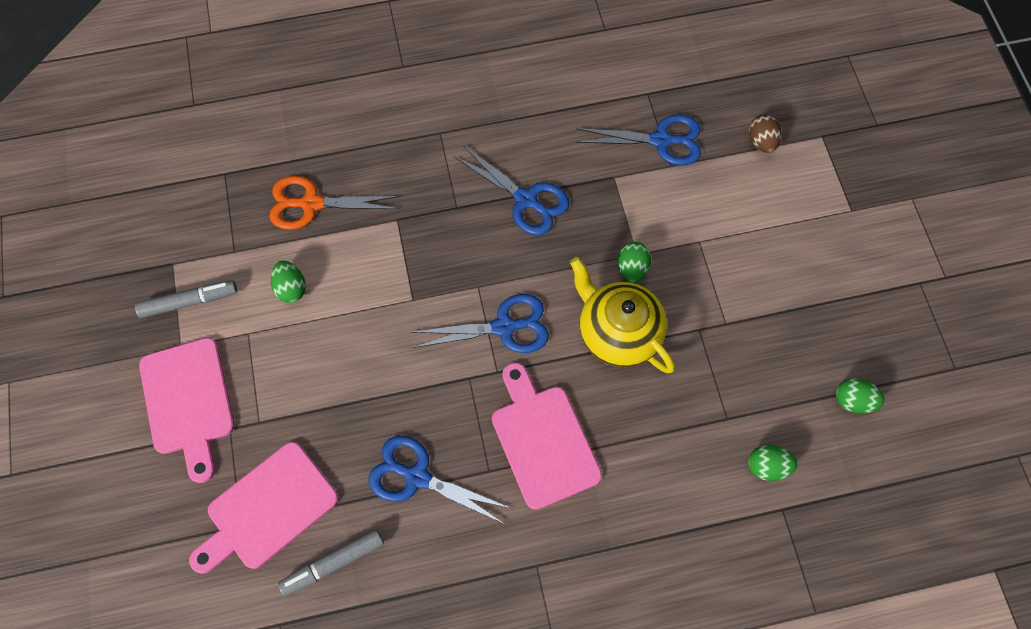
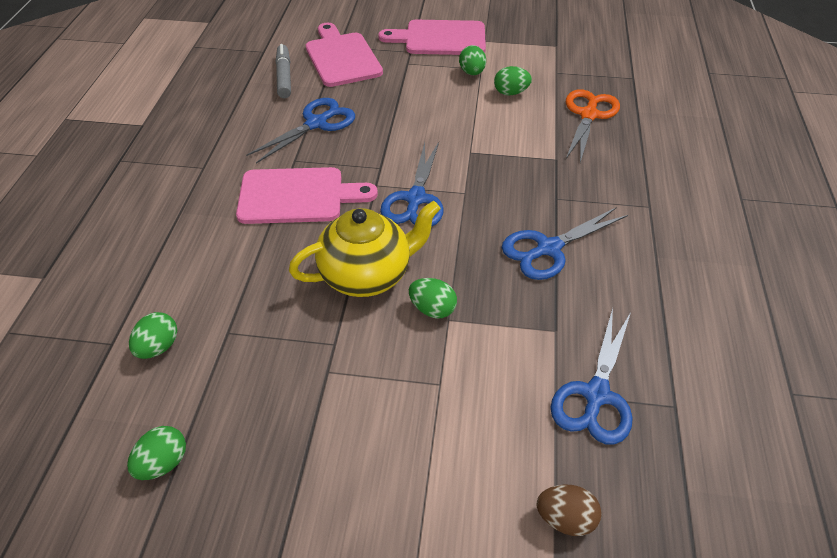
camera: 110 degrees right, 20 degrees down
grey marker [135,280,237,318] -> none
none -> green egg [459,45,486,75]

